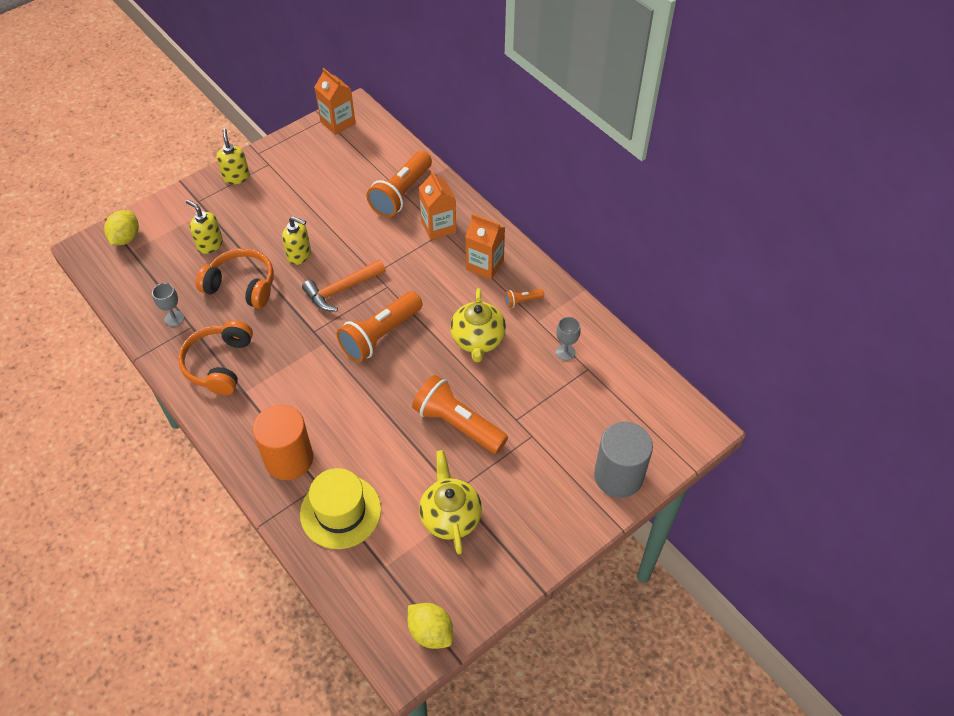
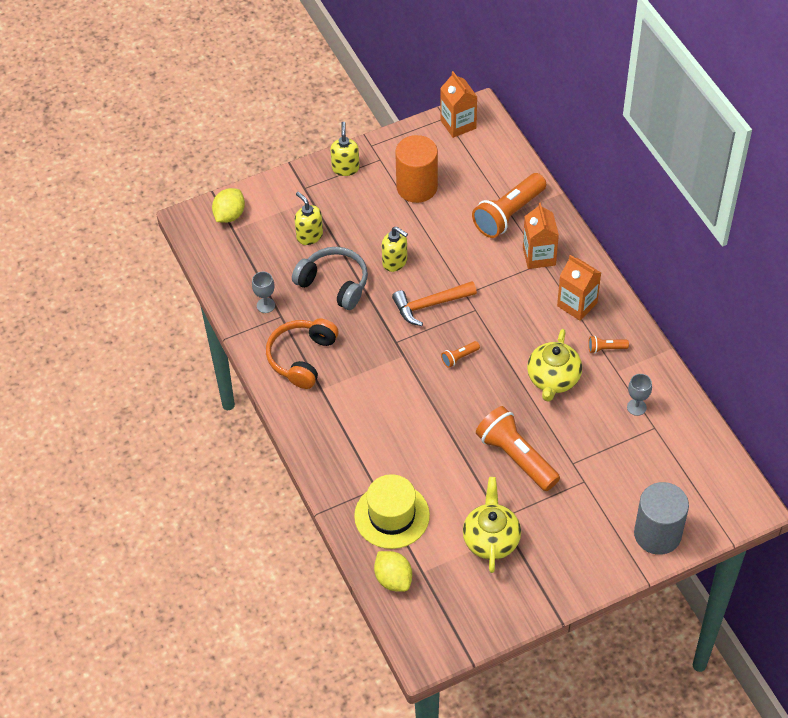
camera: 15 degrees right, 0 degrees up
orange headphones [196,248,274,308] -> grey headphones [292,247,368,310]
orange cylinder [253,405,313,480] -> orange cylinder moved to [395,135,438,203]
orange flashlight [337,291,423,362] -> orange flashlight [441,341,480,368], size x0.44
yellow lemon [408,603,453,649] -> yellow lemon moved to [374,551,412,592]

